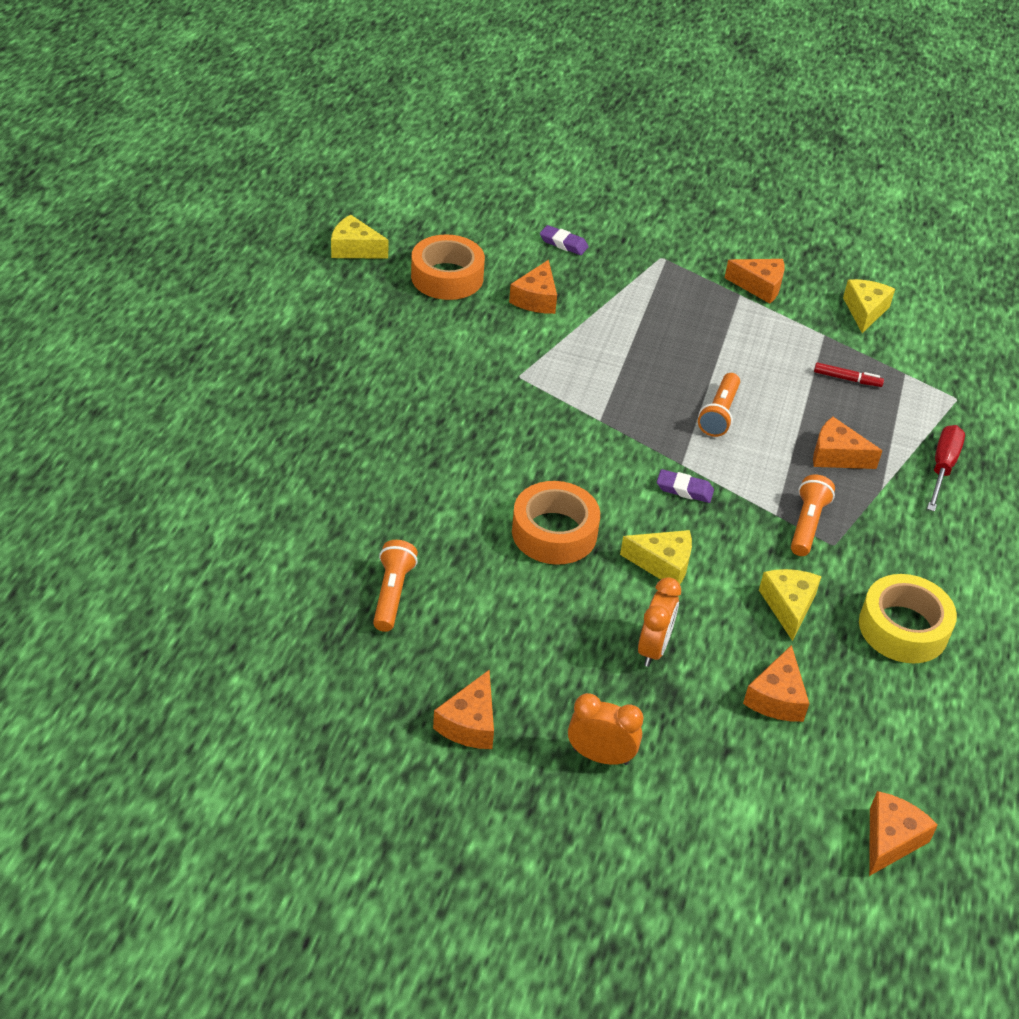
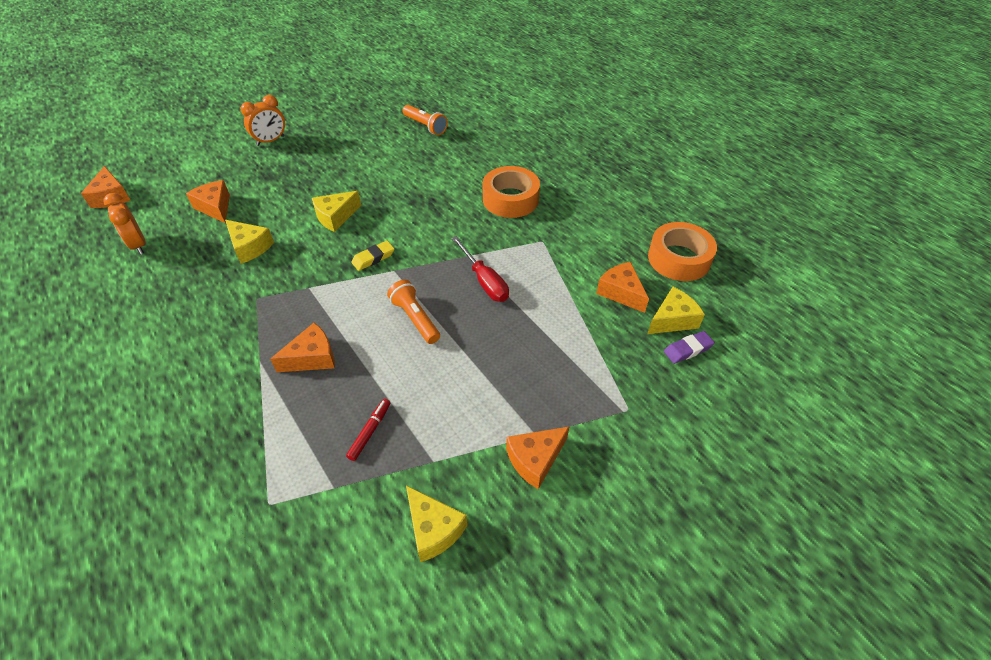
camera: 130 degrees right, 5 degrees up
yellow cheese [331,215,388,259] -> yellow cheese moved to [647,287,705,334]
orange cheese [433,670,494,749] -> none
orange tape [512,481,600,565] -> orange tape moved to [483,166,540,218]
orange clock [638,577,681,667] -> orange clock moved to [103,193,146,254]
purple eraser [657,469,714,503] -> yellow eraser [351,241,394,271]
orange flashlight [791,474,835,556] -> none
red marker [814,362,884,387] -> red marker turned 150 degrees clockwise [346,399,391,461]
yellow tape [859,574,957,663] -> none
red screwdriver [927,425,965,512] -> red screwdriver moved to [452,236,509,302]

